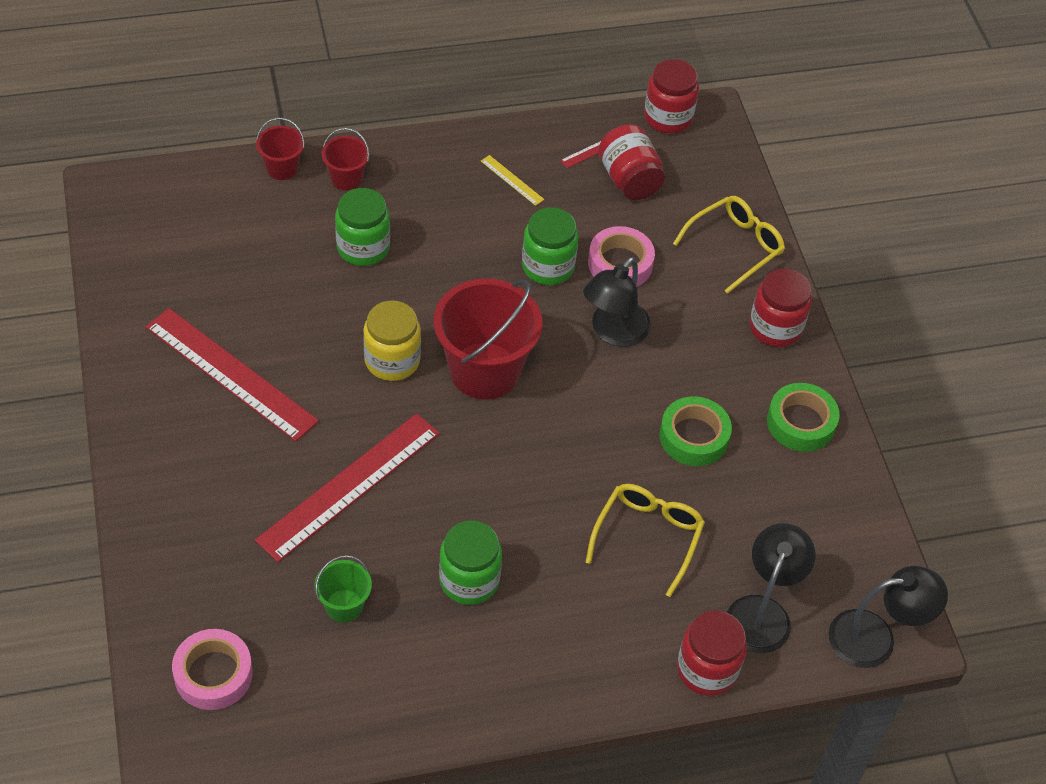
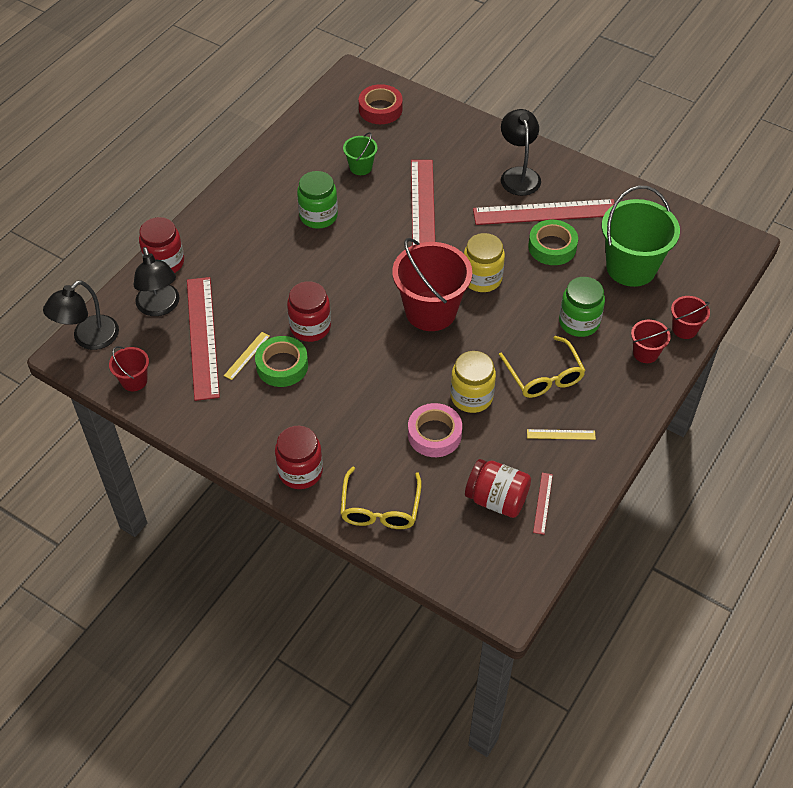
camera: 140 degrees right, 0 degrees up
pink tape [172,629,253,710] -> red tape [359,84,403,124]
green jar [522,207,579,285] -> yellow jar [450,351,496,413]
black lamp [583,257,651,347] -> black lamp moved to [501,109,541,196]
yellow glasses [585,484,705,597] -> yellow glasses moved to [499,336,586,398]
red jar [644,59,699,133] -> red jar moved to [287,281,331,342]
green tape [767,383,840,452] -> green tape moved to [528,220,578,265]
none -> red bucket [109,346,149,391]
none -> red ruler [187,277,220,401]
none -> yellow ruler [224,332,270,380]
none -> green bucket [602,186,680,287]

